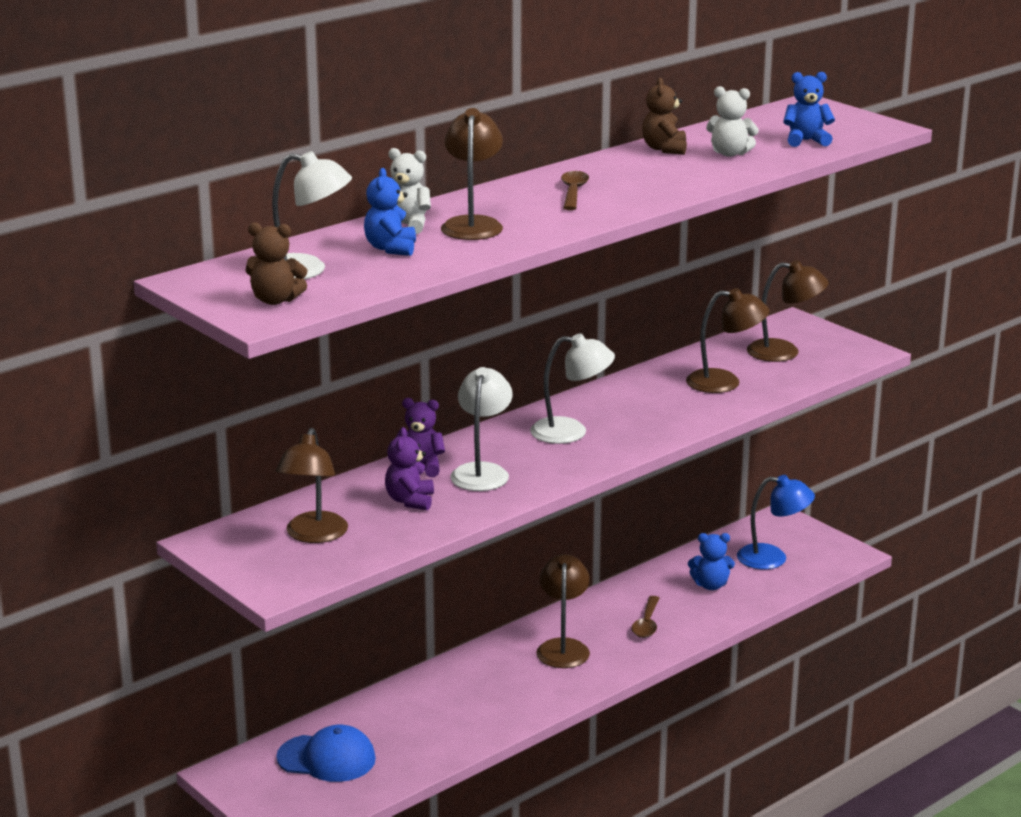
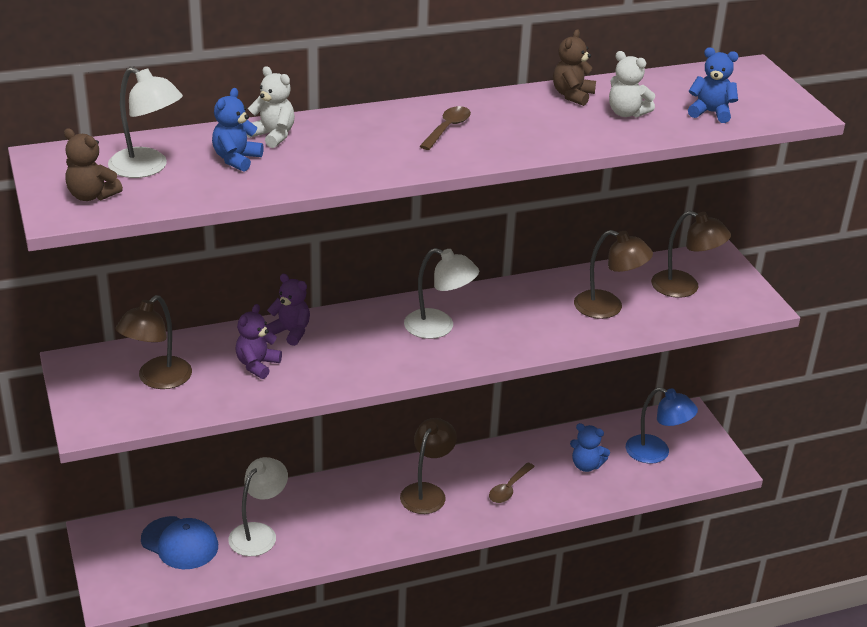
camera: 20 degrees right, 10 degrees up
brown lamp [441,108,503,240] -> none
white lamp [450,367,513,491] -> white lamp moved to [228,457,288,556]

